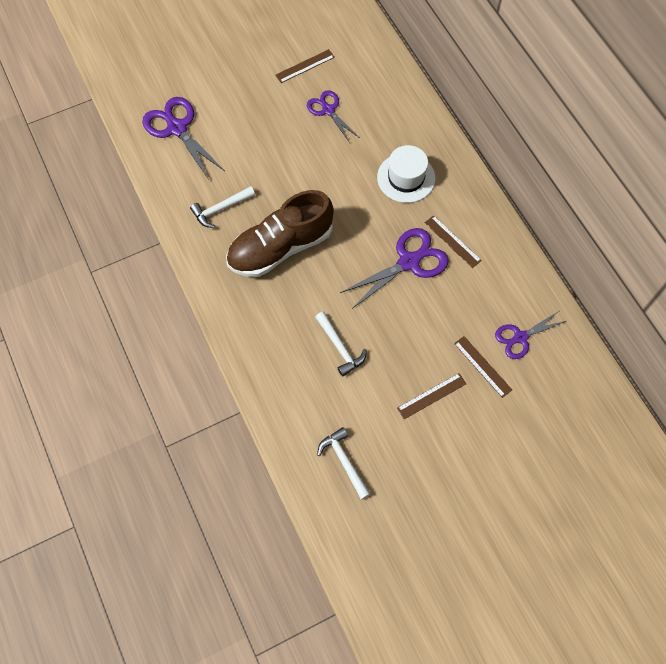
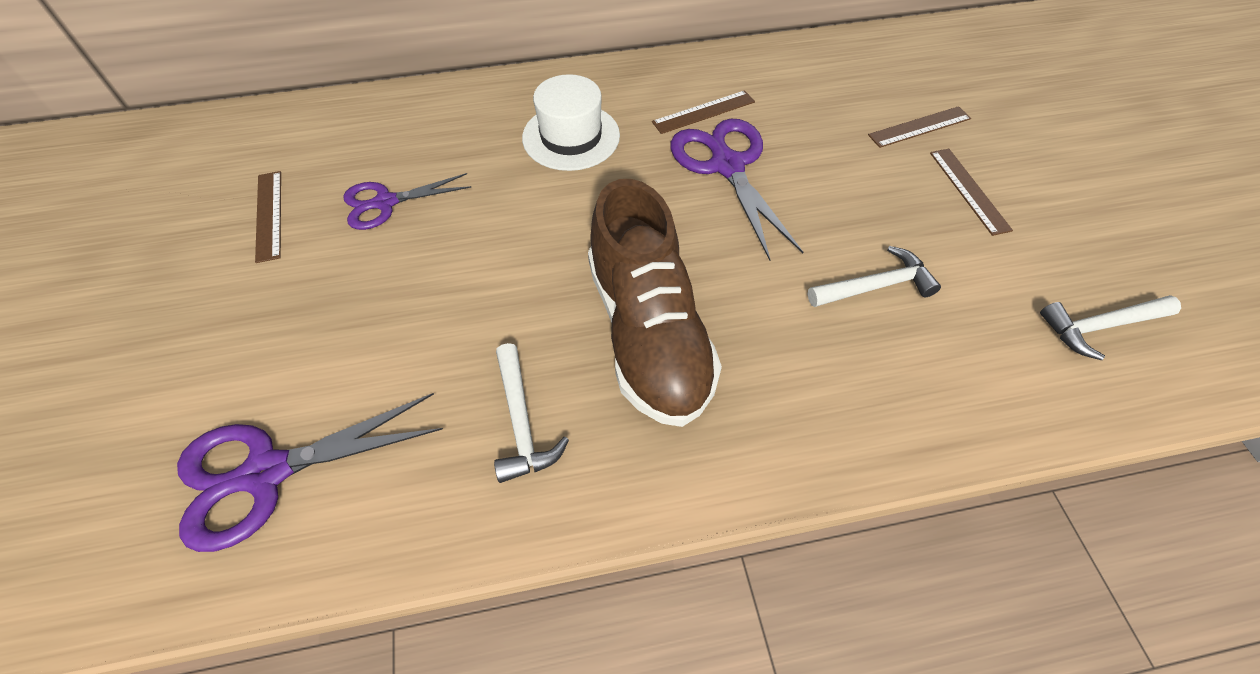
camera: 75 degrees left, 10 degrees down
purple scissors [495,311,566,359] -> none

